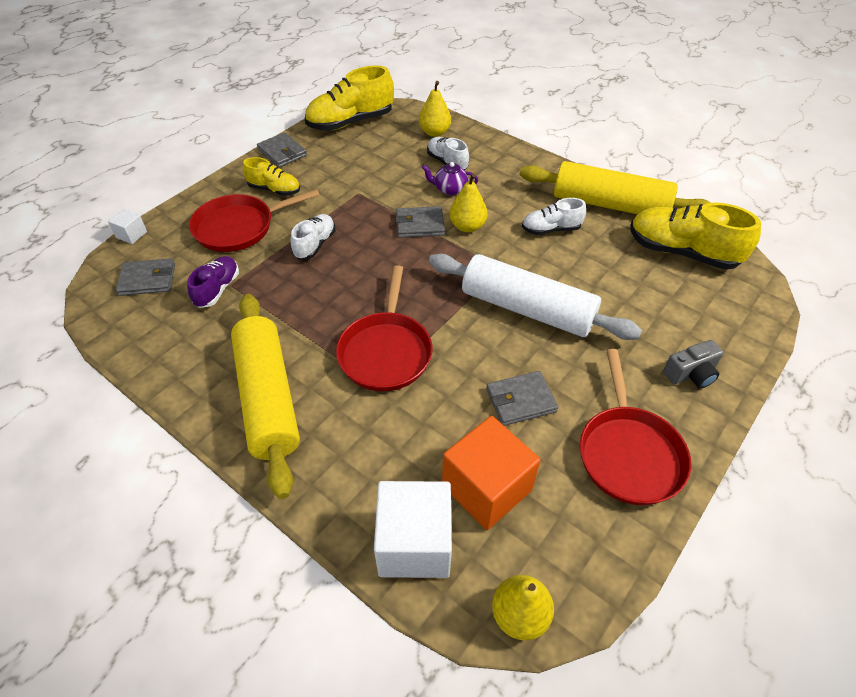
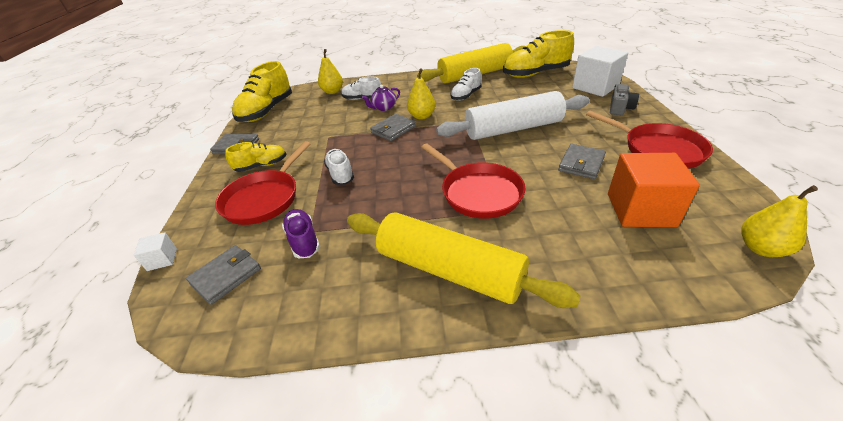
camera: 40 degrees left, 10 degrees down
white cube [374,481,452,578] -> white cube moved to [572,46,628,97]

